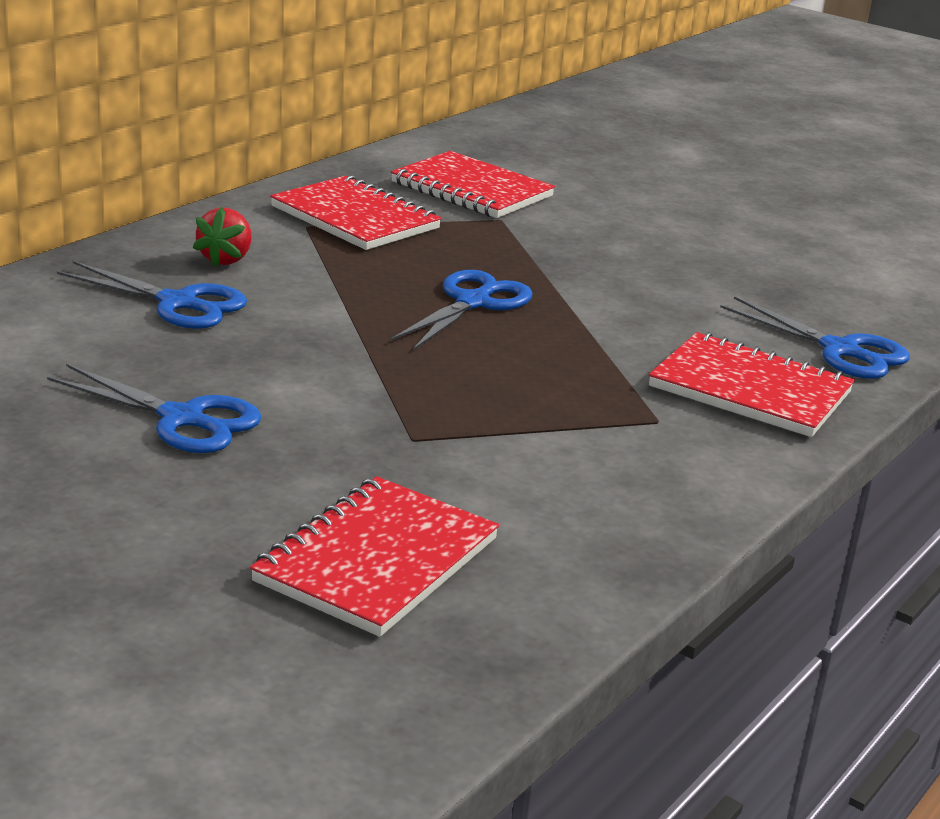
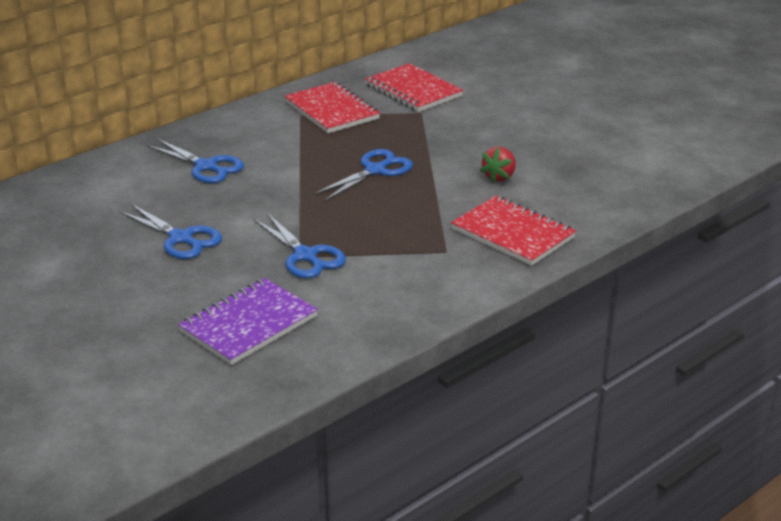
camera: 15 degrees right, 5 degrees up
red strawberry [193,207,252,268] -> red strawberry moved to [480,147,516,183]
red notebook [250,476,499,637] -> purple notebook [178,278,318,365]
blue scissors [720,296,910,379] -> blue scissors moved to [254,213,346,278]

